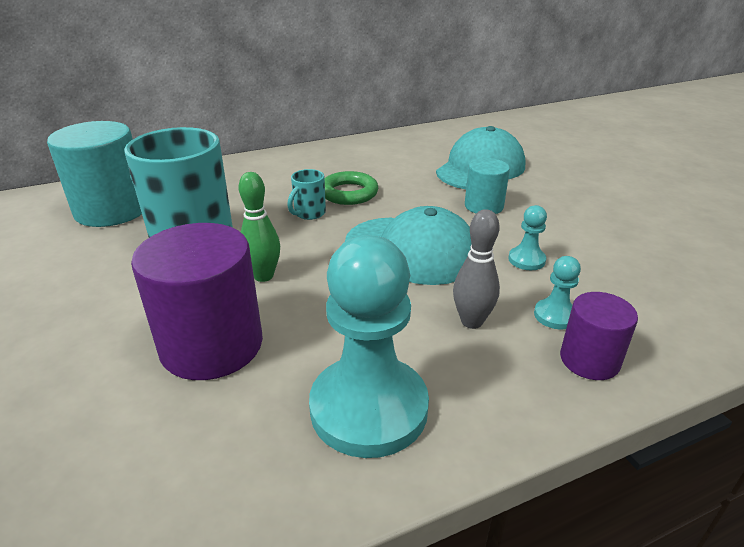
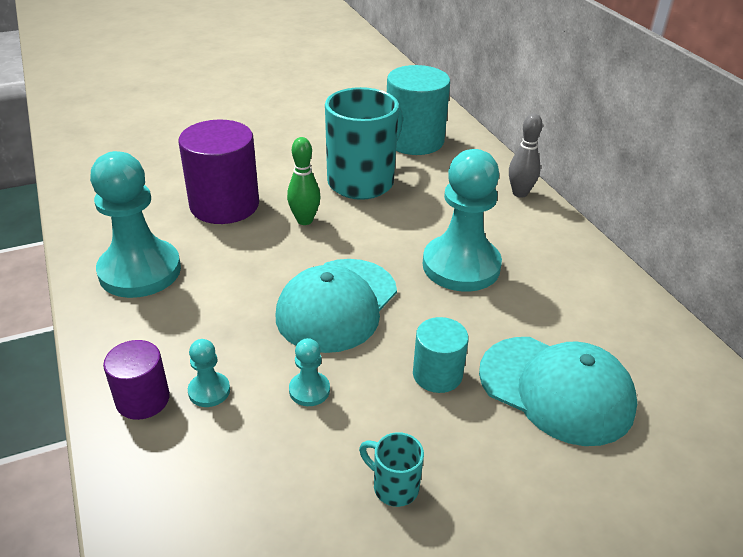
camera: 90 degrees right, 5 degrees up
turquoise mug [287,169,326,220] -> turquoise mug moved to [359,432,424,507]
green ring [325,171,378,205] -> turquoise pawn [423,149,502,291]
grey bowling pin [453,209,500,329] -> grey bowling pin moved to [509,114,543,198]

